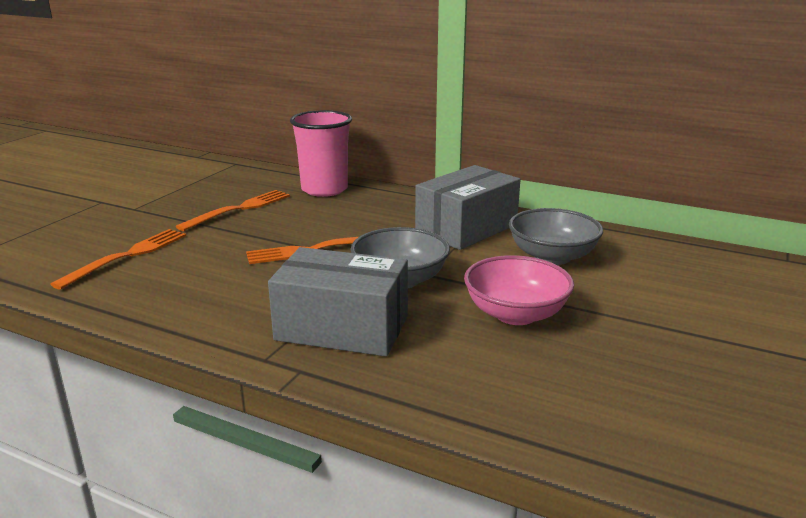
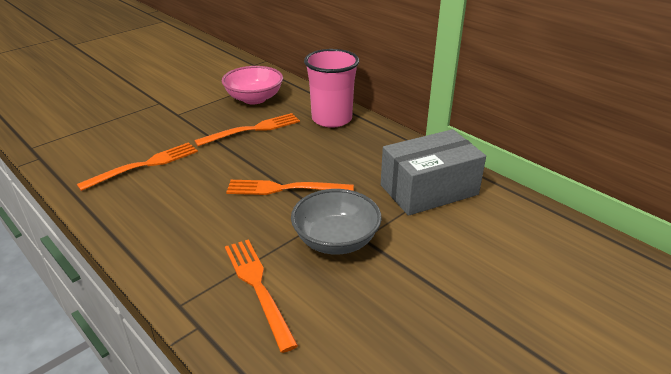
camera: 20 degrees right, 10 degrees up
grey box [268,247,408,356] -> orange fork [225,239,298,353]
pink bowl [464,255,574,325] -> pink bowl moved to [222,66,283,104]
grey bowl [509,208,603,265] -> none

